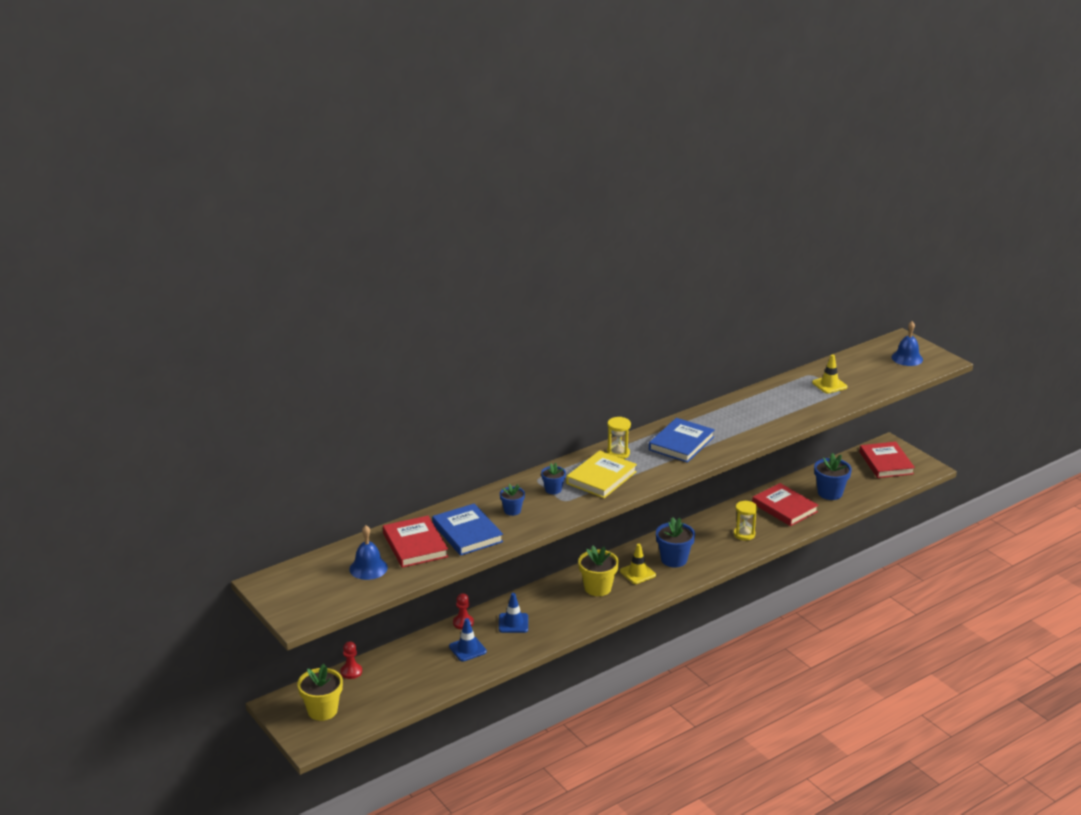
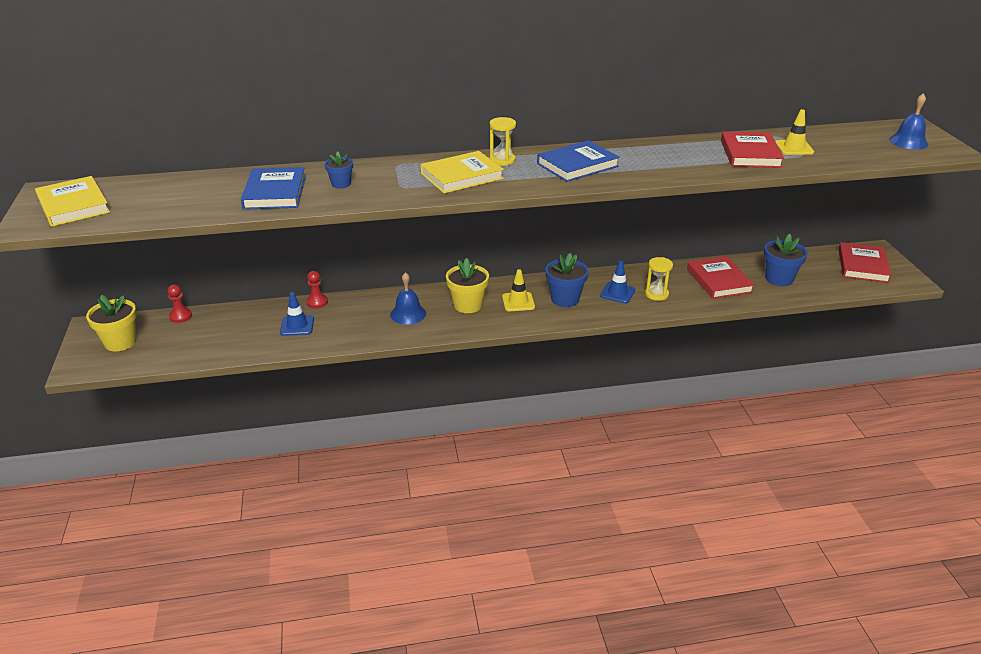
camera: 25 degrees right, 5 degrees up
blue bell [349,525,388,580] -> blue bell moved to [390,272,426,325]
red book [383,516,449,568] -> red book moved to [721,131,784,168]
blue traffic cone [499,593,528,633] -> blue traffic cone moved to [600,261,635,303]
blue flower pot [541,463,566,494] -> none
none -> yellow book [35,176,110,227]

